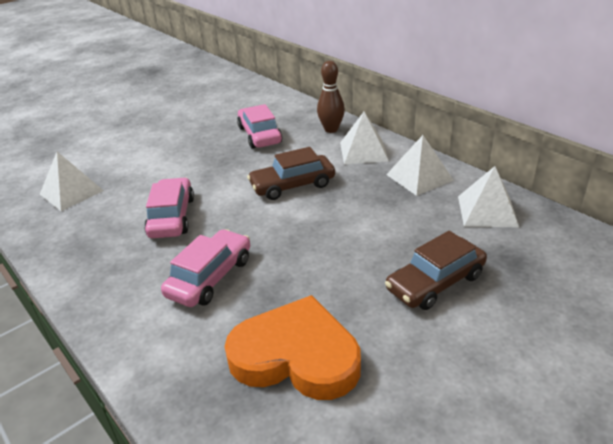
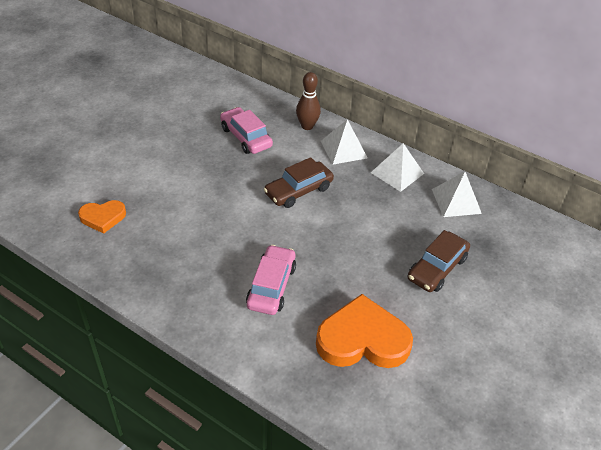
camera: 20 degrees left, 10 degrees up
white pyramid [40,152,104,211] -> orange heart [78,200,126,234]
pink car [144,177,194,238] -> none

